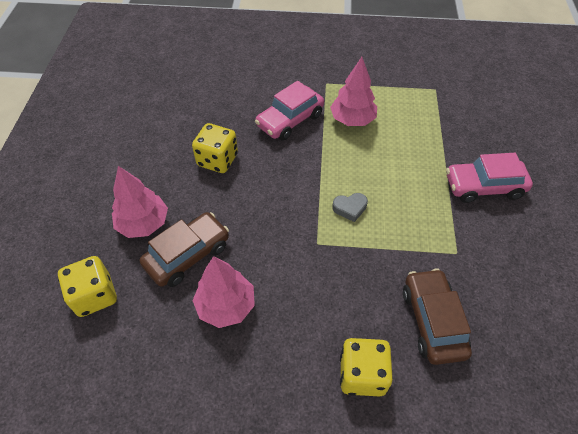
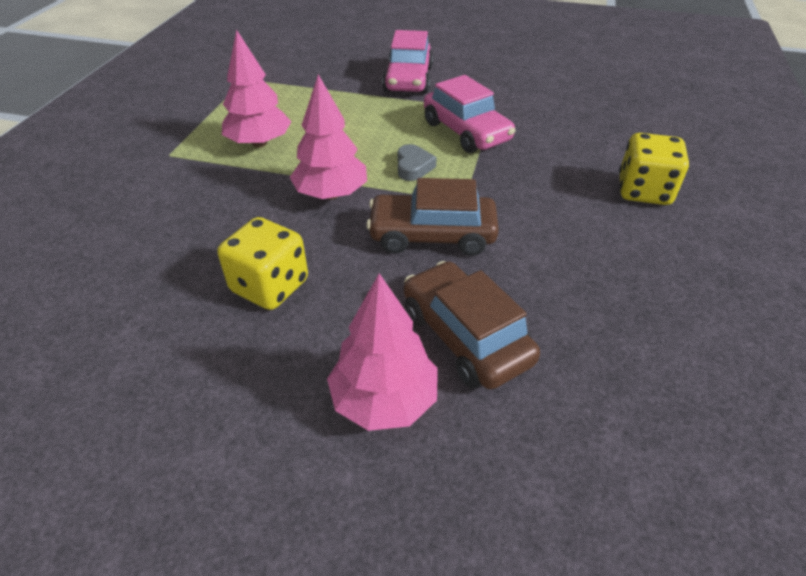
camera: 80 degrees left, 10 degrees down
yellow dice [58,256,117,317] -> none
pink tree [193,256,255,328] -> pink tree moved to [290,74,367,199]
pink car [255,81,324,141] -> pink car moved to [424,75,516,153]
brown car [403,268,472,365] -> brown car moved to [366,178,499,256]

